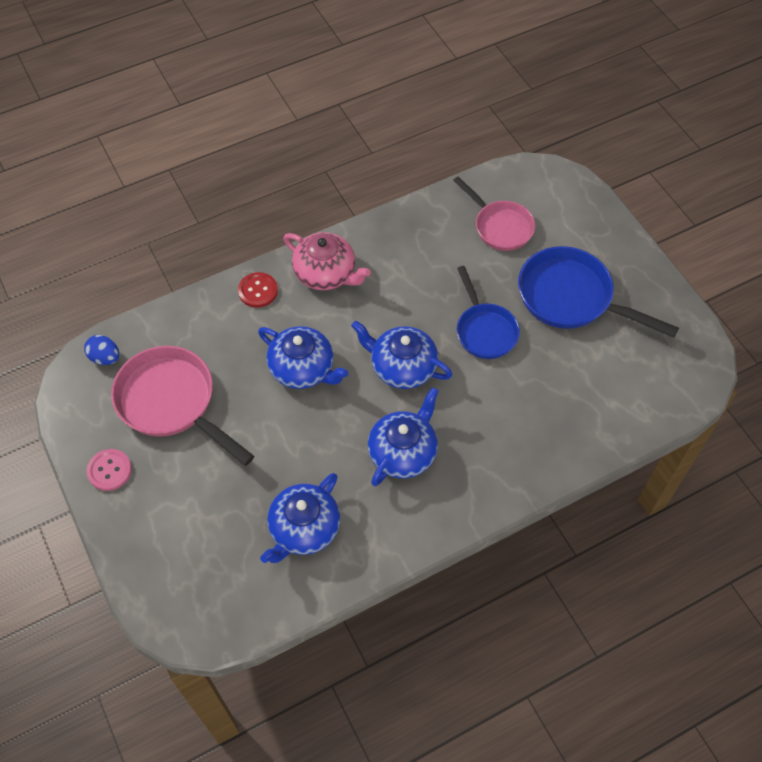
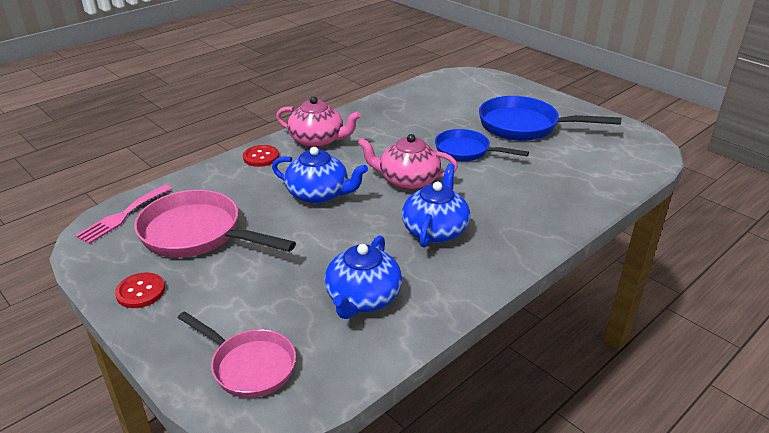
camera: 15 degrees left, 25 degrees down
blue egg [84,335,120,365] -> pink fork [75,185,172,244]
pink button [87,449,132,491] -> red button [115,273,165,308]
blue teapot [351,321,452,389] -> pink teapot [358,134,458,190]
pink pan [453,176,535,251] -> pink pan moved to [178,311,296,398]
blue pan [457,266,520,359] -> blue pan turned 150 degrees clockwise [435,129,529,161]

